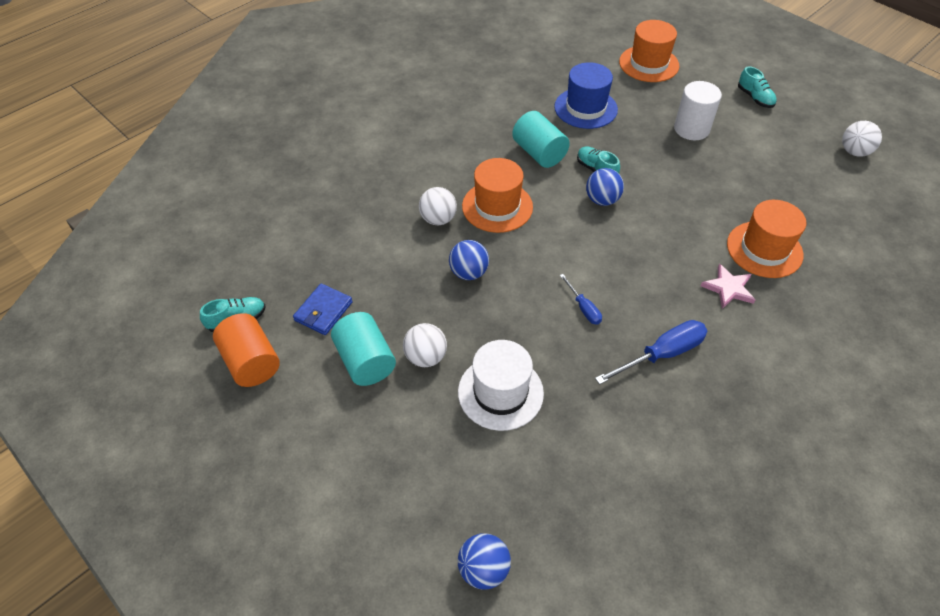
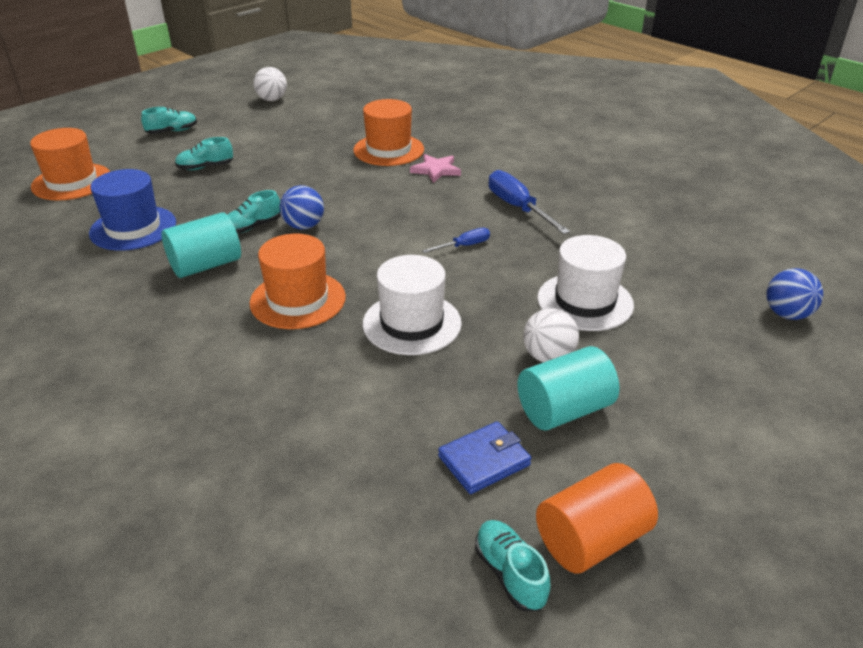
camera: 90 degrees left, 15 degrees down
blue wallet [293,284,353,335] -> blue wallet turned 60 degrees counterclockwise [438,421,531,494]
white ball [419,187,457,225] -> none
blue ball [449,240,489,280] -> white hat [363,255,462,355]
white cylinder [674,81,722,140] -> turquoise shoe [175,137,233,170]

